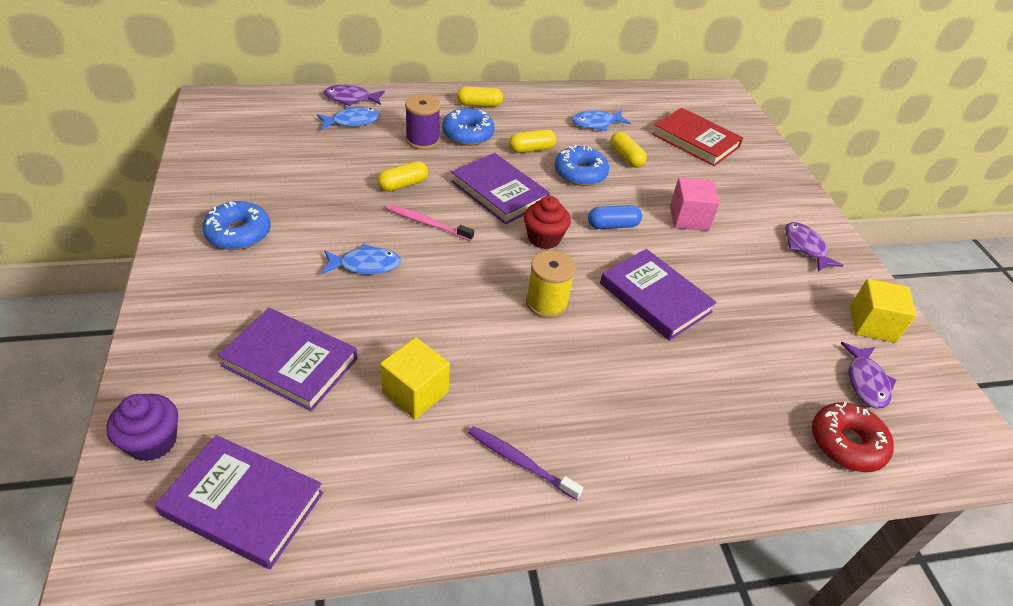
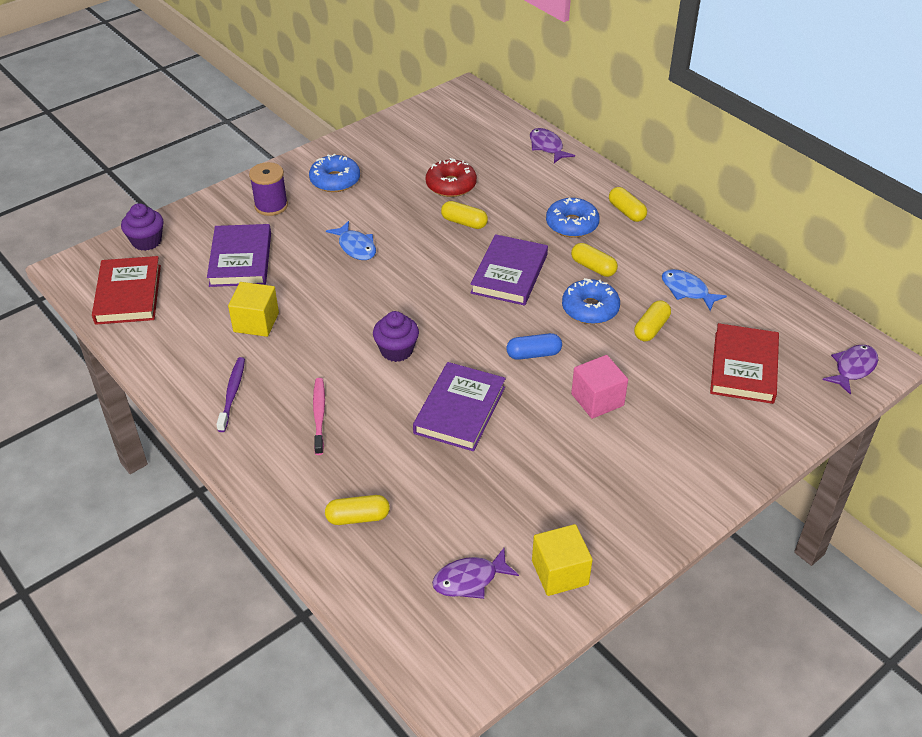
camera: 65 degrees right, 0 degrees up
purple book [155,435,323,569] -> red book [92,256,161,325]
blue fish [317,107,380,130] -> none
pink toothbrush [386,204,474,241] -> pink toothbrush moved to [313,378,325,455]
purple spool [405,94,440,150] -> purple spool moved to [249,162,288,216]
red cupcake [524,196,571,249] -> none
yellow spool [526,250,576,318] -> purple cupcake [373,311,419,362]
blue capsule [588,205,642,229] -> blue capsule turned 60 degrees counterclockwise [506,333,562,360]
purple fish [785,222,844,272] -> purple fish moved to [822,345,878,395]
red donut [812,402,894,472] -> red donut moved to [426,158,477,197]
none -> yellow capsule [325,495,390,525]

